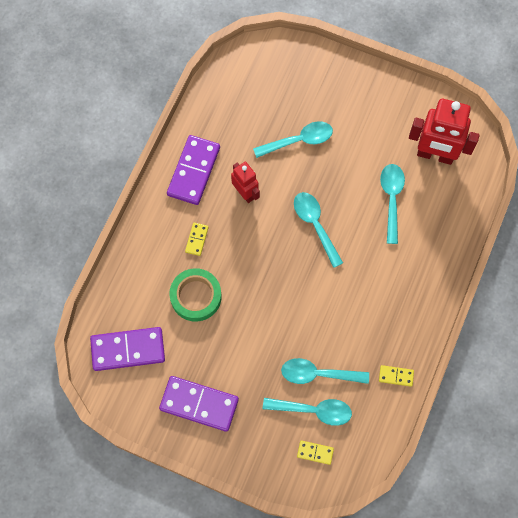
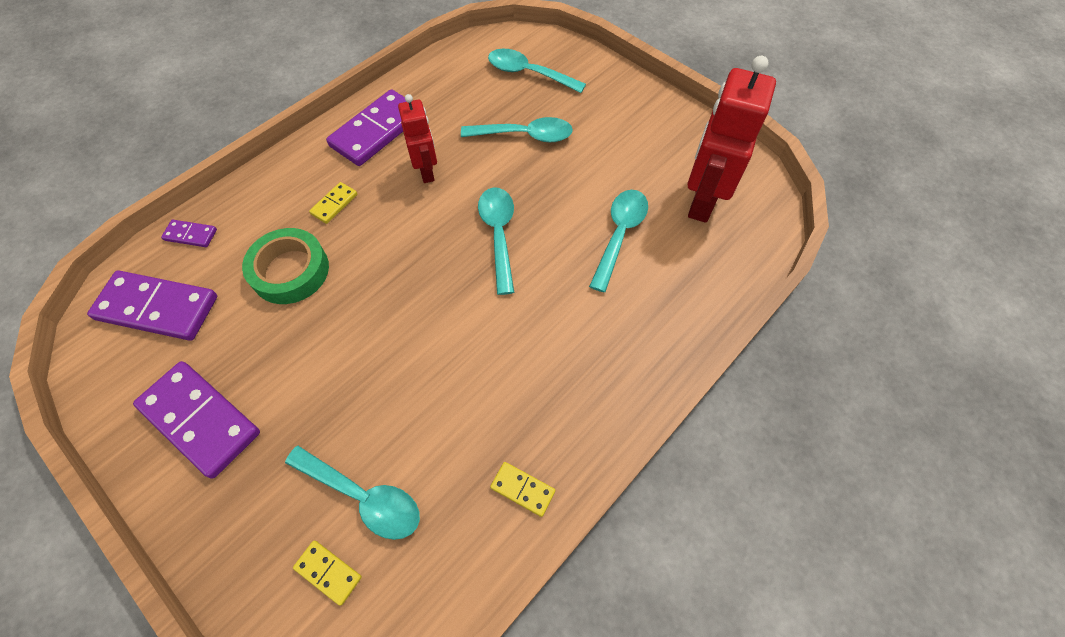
camera: 20 degrees right, 10 degrees down
turquoise spoon [281,358,369,384] -> turquoise spoon moved to [488,49,586,93]
red robot [409,99,480,165] -> red robot turned 75 degrees clockwise [688,56,776,223]
none -> purple domino [161,220,217,247]

